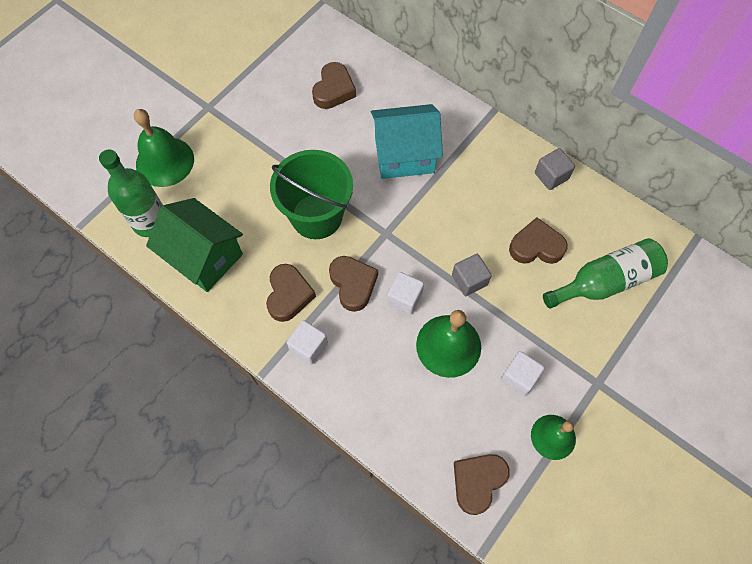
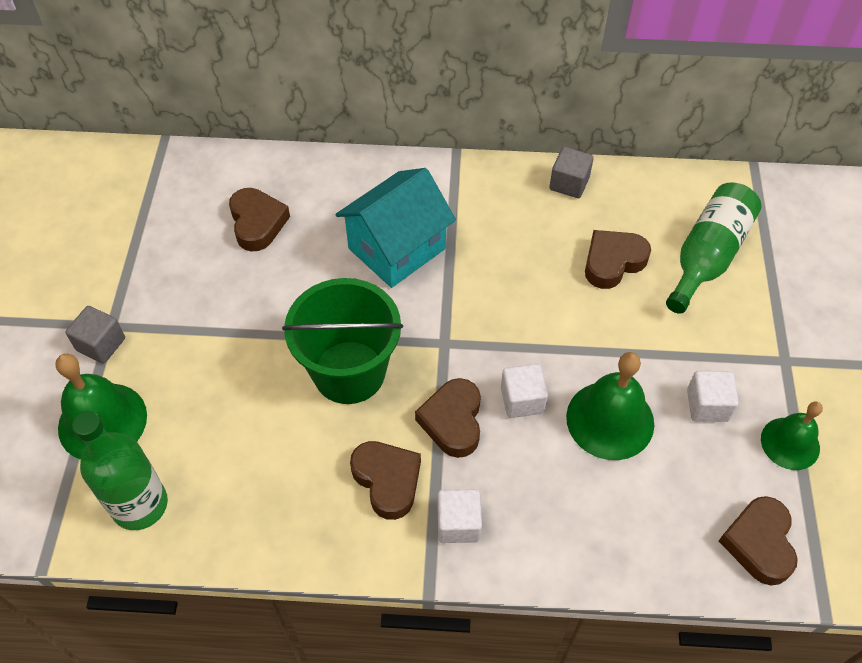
camera: 35 degrees left, 10 degrees down
green house [146,198,243,292] -> none
brown heart [329,256,378,312] -> brown heart turned 120 degrees counterclockwise [415,378,481,458]
grey cube [452,254,492,296] -> grey cube moved to [65,306,125,364]

